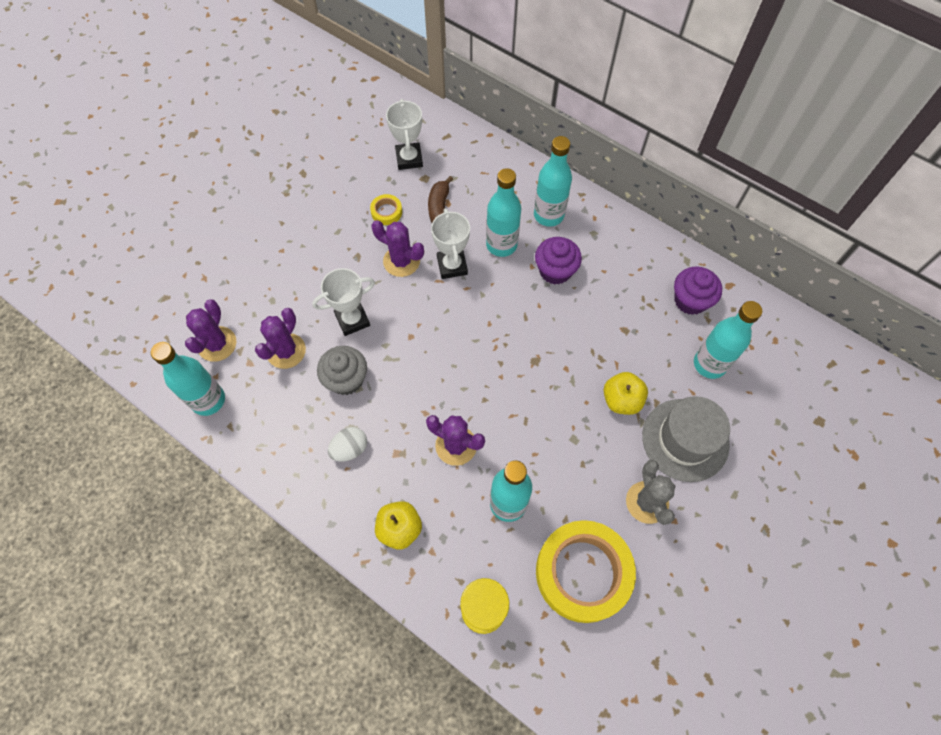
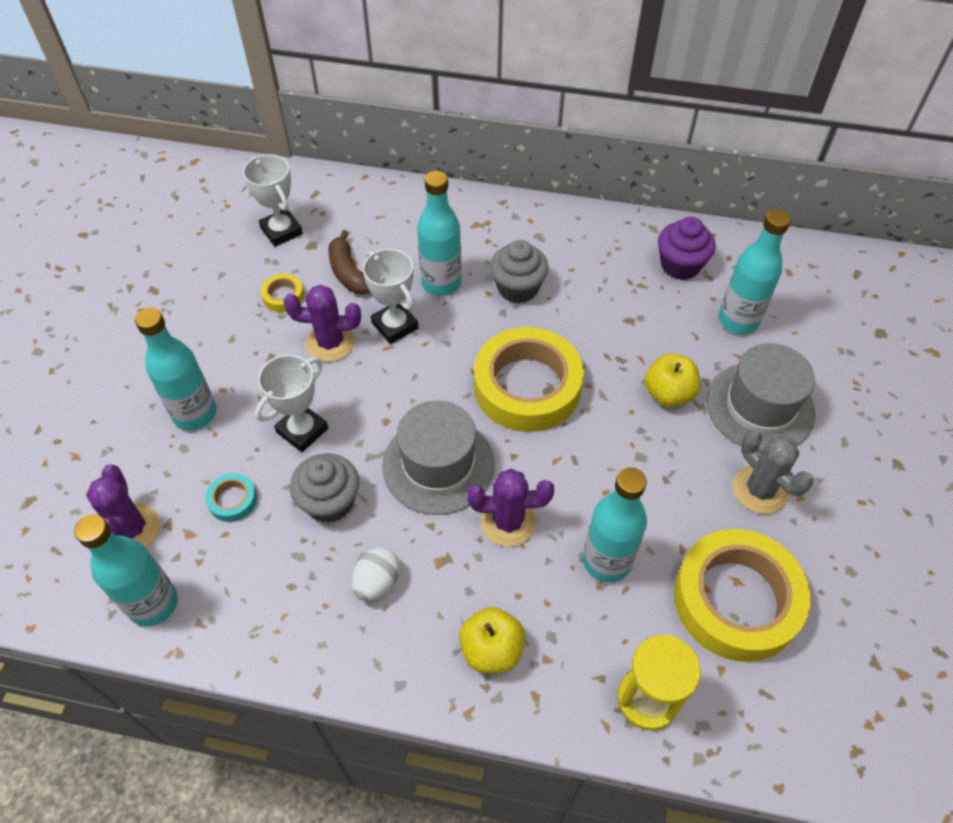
camera: 25 degrees left, 10 degrees down
purple cactus [255,308,306,369] -> turquoise tape [205,473,257,522]
turquoise bottle [534,136,572,227] -> turquoise bottle moved to [135,307,216,430]
purple cupcake [535,237,582,285] -> grey cupcake [490,240,548,303]
none -> grey hat [382,400,495,515]
none -> yellow tape [474,327,584,432]

